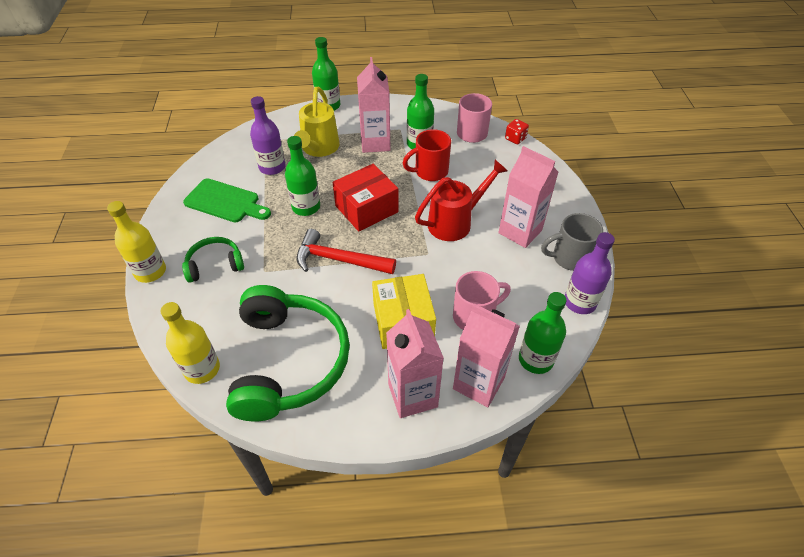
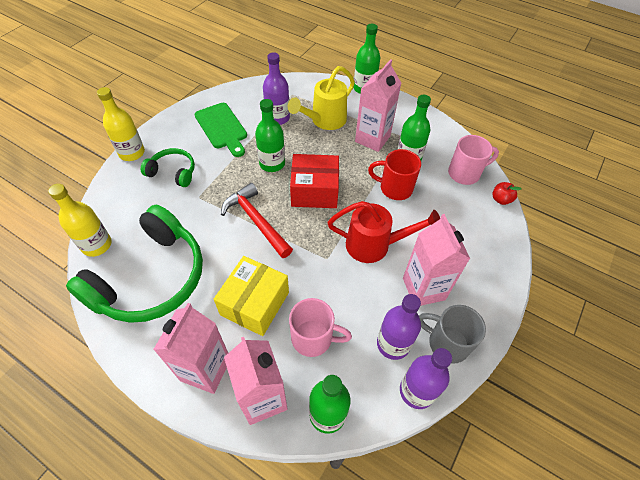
camera: 35 degrees right, 5 degrees up
red dice [505,119,529,144] -> red apple [492,182,521,205]
none -> purple bottle [377,294,421,360]

